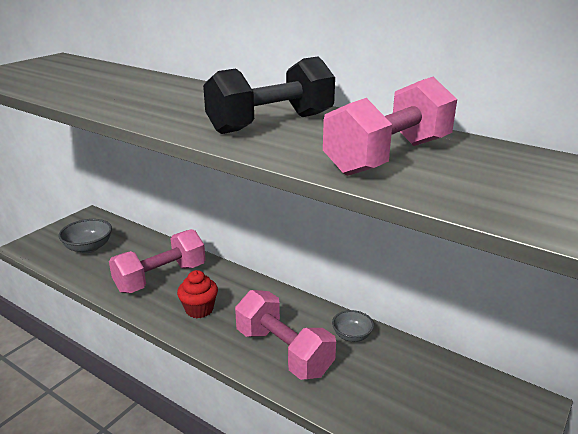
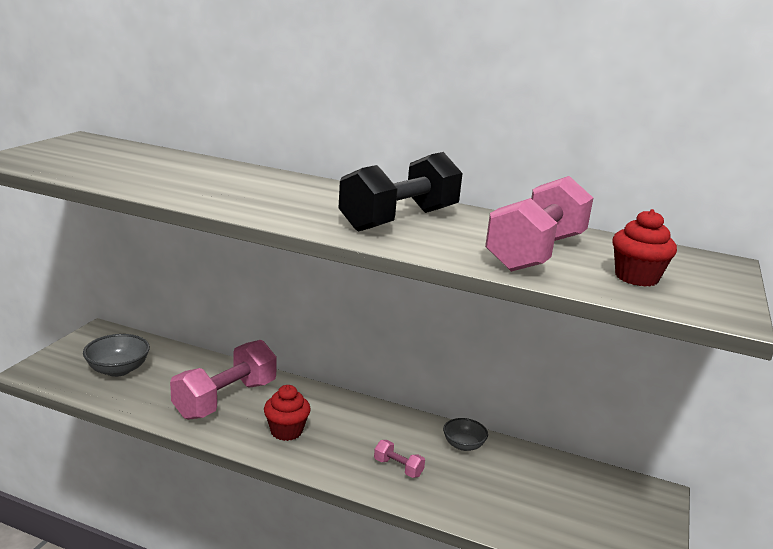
camera: 15 degrees left, 5 degrees down
pink dumbbell [235,290,336,380] -> pink dumbbell [374,440,425,478], size x0.42
none -> red cupcake [612,209,677,286]

